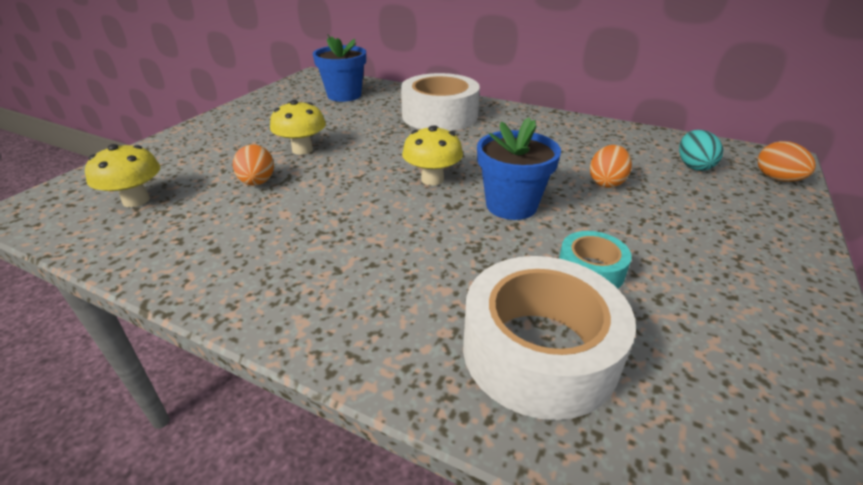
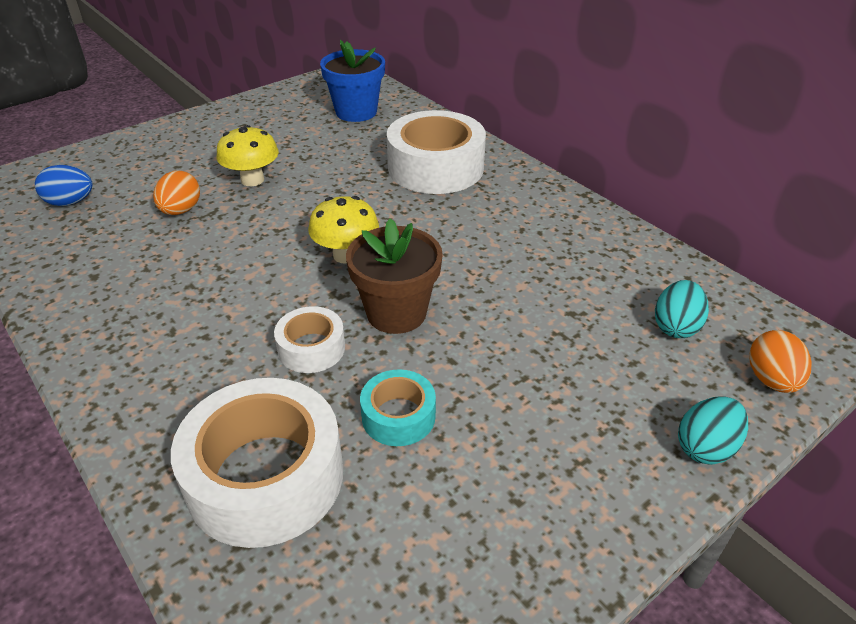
camera: 25 degrees right, 5 degrees up
yellow mushroom [85,144,160,207] -> blue egg [35,165,92,206]
blue flower pot [477,117,561,220] -> brown flower pot [346,218,443,334]
orange egg [590,145,632,188] -> none
none -> white tape [274,306,345,373]
none -> turquoise egg [678,396,748,465]

